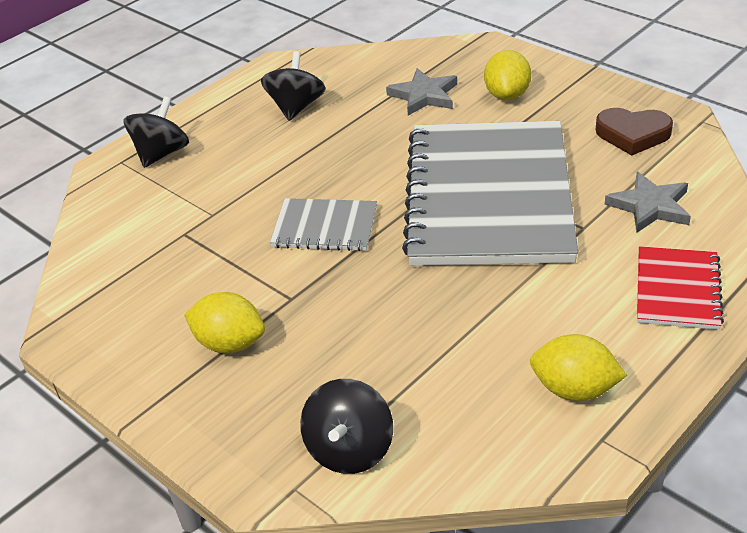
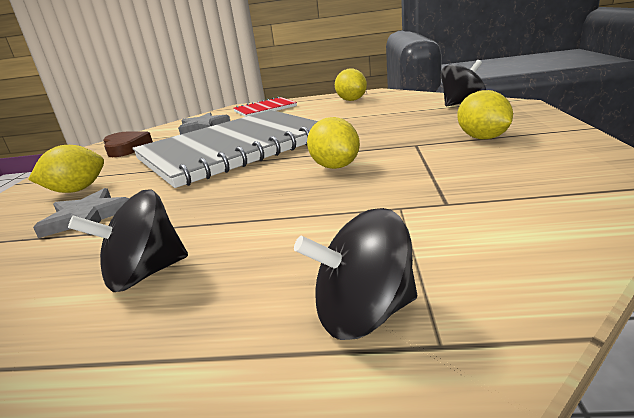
camera: 130 degrees left, 15 degrees down
grey notebook [270,198,377,251] -> yellow lemon [307,117,360,169]

